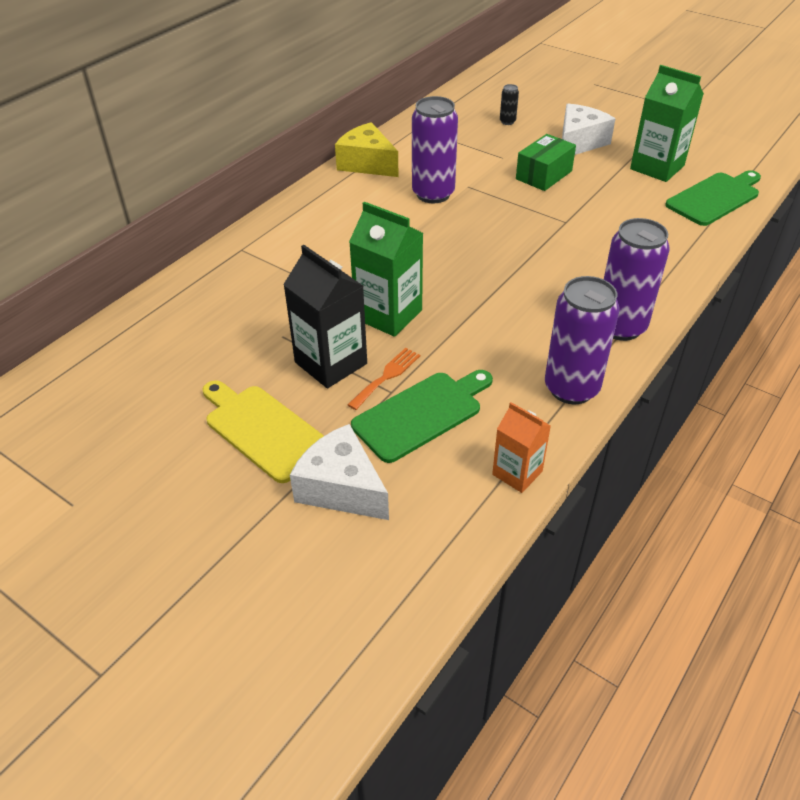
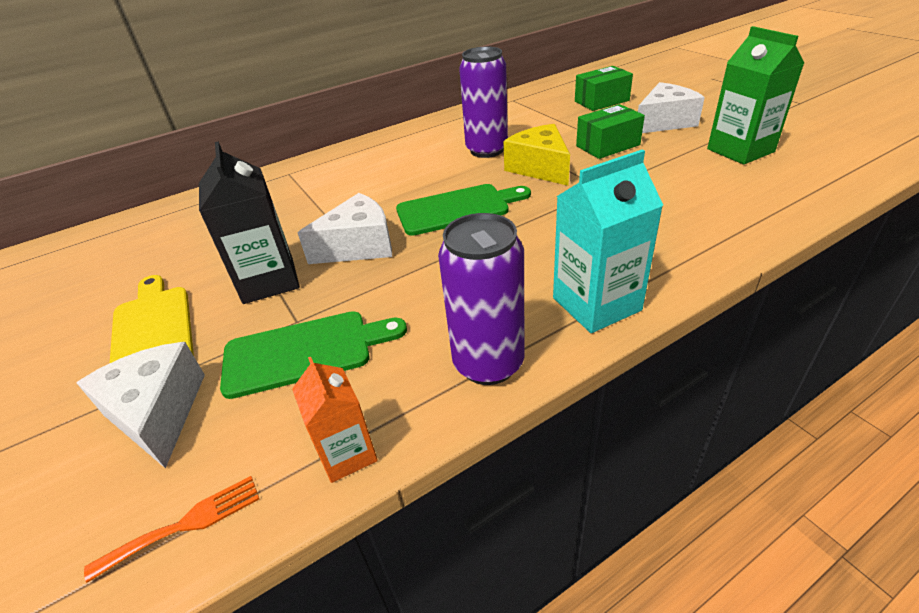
camera: 25 degrees right, 5 degrees down
yellow cheese [335,122,399,177] -> yellow cheese moved to [504,124,570,186]
orange fork [347,348,420,410] -> orange fork moved to [84,476,259,583]
green carton [349,202,423,337] -> white cheese [297,193,392,264]
black can [500,84,519,125] -> green box [575,66,633,111]
purple can [604,218,670,341] -> turquoise carton [553,149,663,333]
green cutting board [665,170,761,226] -> green cutting board moved to [396,184,531,236]

